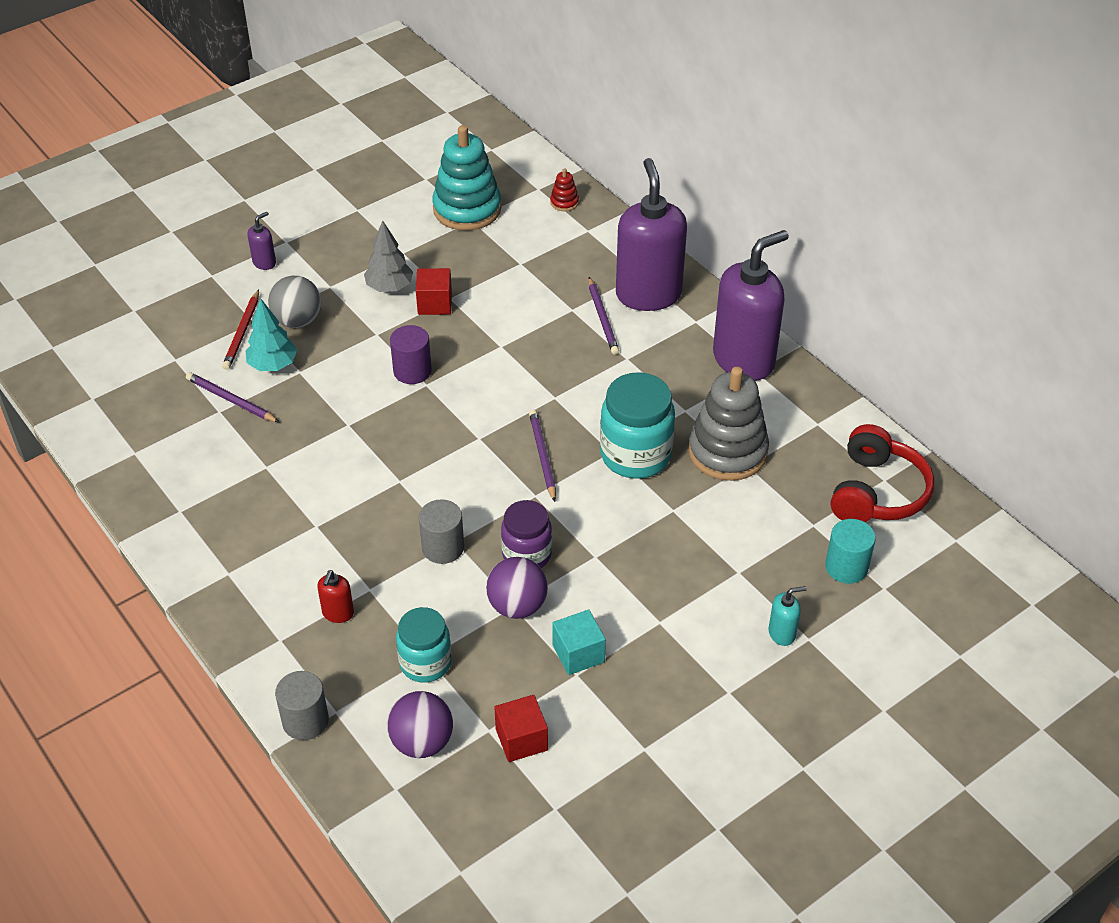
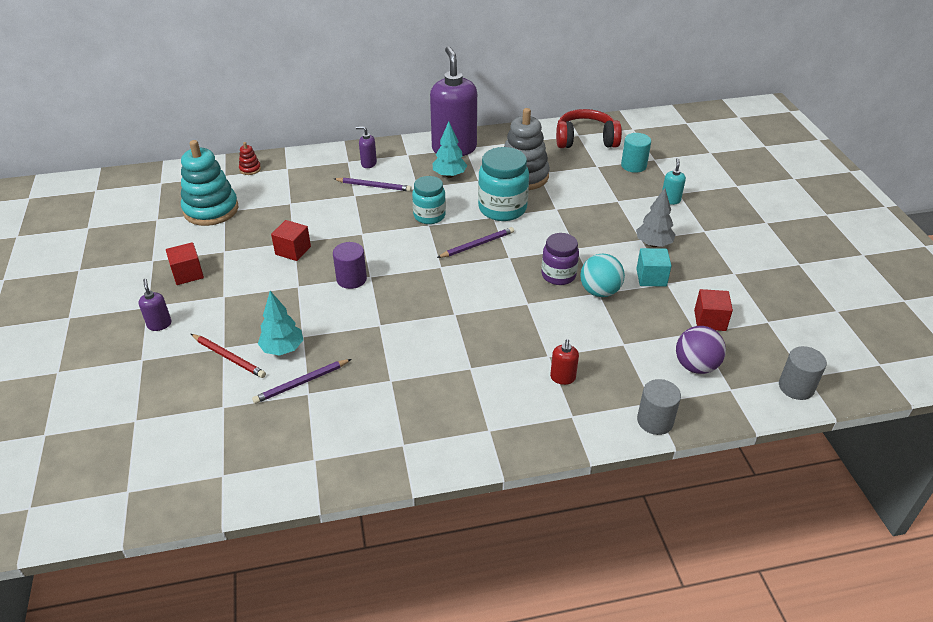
camera: 65 degrees left, 5 degrees down
grey ball [268,276,321,328] -> none
red soap dispenser [317,570,354,623] -> red soap dispenser turned 60 degrees clockwise [550,339,579,385]
grey tree [364,220,413,292] -> grey tree moved to [636,188,676,247]
turquoise jar [396,607,452,683] -> turquoise jar moved to [412,176,446,224]
grey cylinder [419,499,464,564] -> grey cylinder moved to [779,346,827,400]
purple ball [486,557,548,619] -> turquoise ball [580,254,625,297]
purple pencil [529,409,556,502] -> purple pencil turned 135 degrees clockwise [437,227,514,258]
purple soap dispenser [616,158,687,311] -> purple soap dispenser [356,126,377,168], size x0.41
red headphones [831,424,934,522] -> red headphones turned 45 degrees counterclockwise [556,109,622,148]
none -> red cube [166,242,204,285]
none -> turquoise tree [433,121,467,178]

